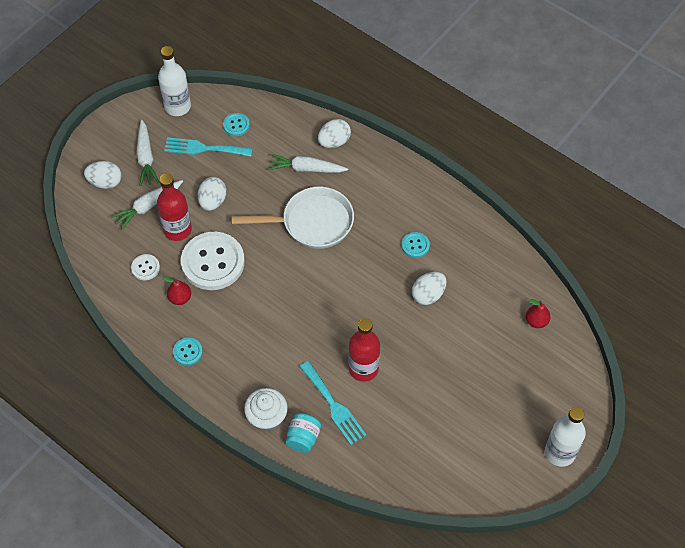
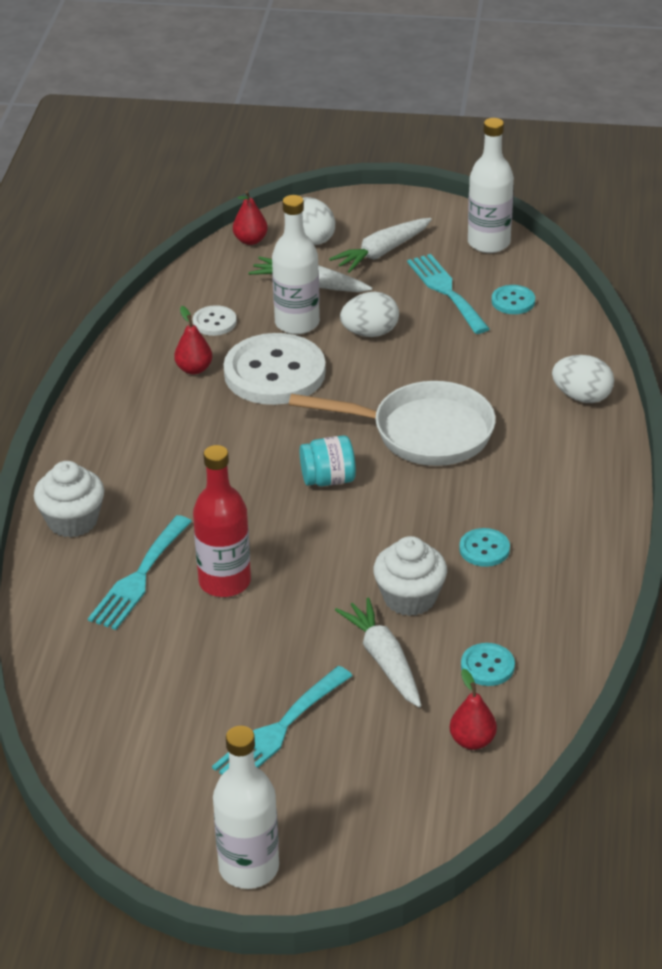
camera: 60 degrees right, 20 degrees down
red bottle [157,174,192,241] -> white bottle [272,195,320,334]
turquoise button [173,338,203,366] -> turquoise button moved to [461,643,515,686]
white pan [232,187,354,249] -> white pan turned 45 degrees counterclockwise [289,381,496,466]
white carrot [268,154,348,173] -> white carrot moved to [335,597,421,707]
turquoise jar [285,413,321,453] -> turquoise jar moved to [300,435,356,486]
white egg [412,272,446,305] -> white cupcake [373,536,447,616]
none -> turquoise fork [212,666,353,775]
none -> red pear [233,190,268,245]

